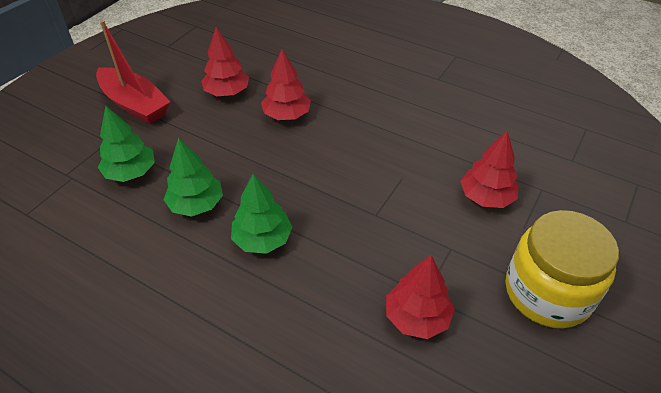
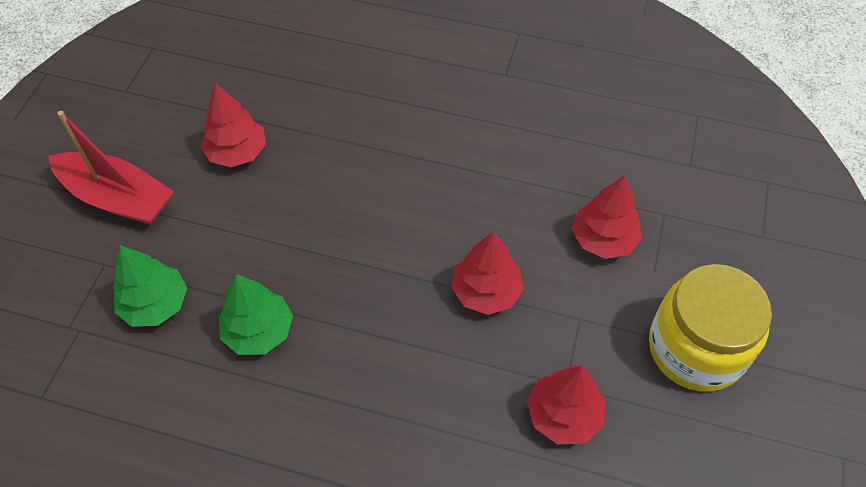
camera: 15 degrees left, 10 degrees up
green tree [231,174,292,254] -> none
red tree [261,49,311,120] -> red tree moved to [451,232,524,315]

